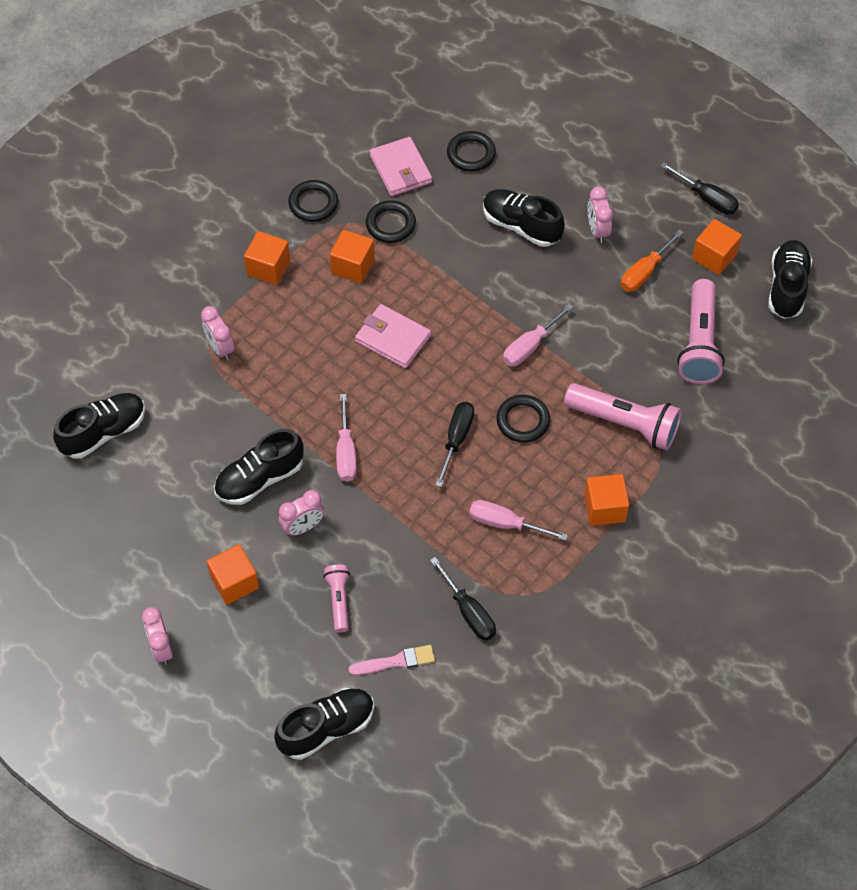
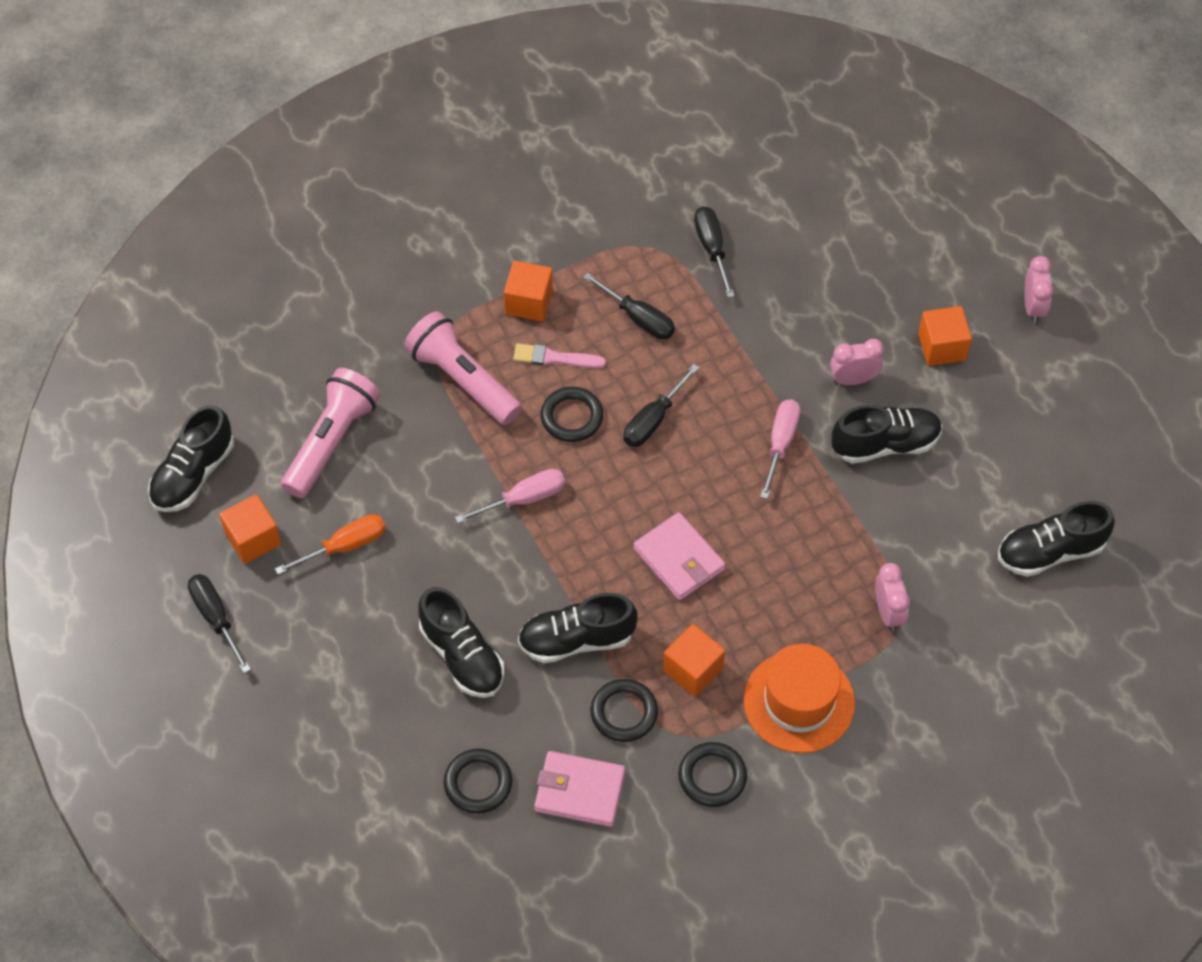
camera: 160 degrees left, 0 degrees up
orange cube [244,231,290,285] -> orange hat [744,644,855,753]
black shoe [274,688,374,760] -> black shoe moved to [518,593,638,663]
pink flashlight [323,565,351,632] -> none
pink brush [348,645,435,675] -> pink brush moved to [513,343,606,368]
pink wallet [370,137,432,196] -> pink wallet turned 75 degrees counterclockwise [534,751,625,827]
pink screwdriver [469,500,568,541] -> black screwdriver [583,273,675,340]
pink clock [587,187,613,243] -> none

